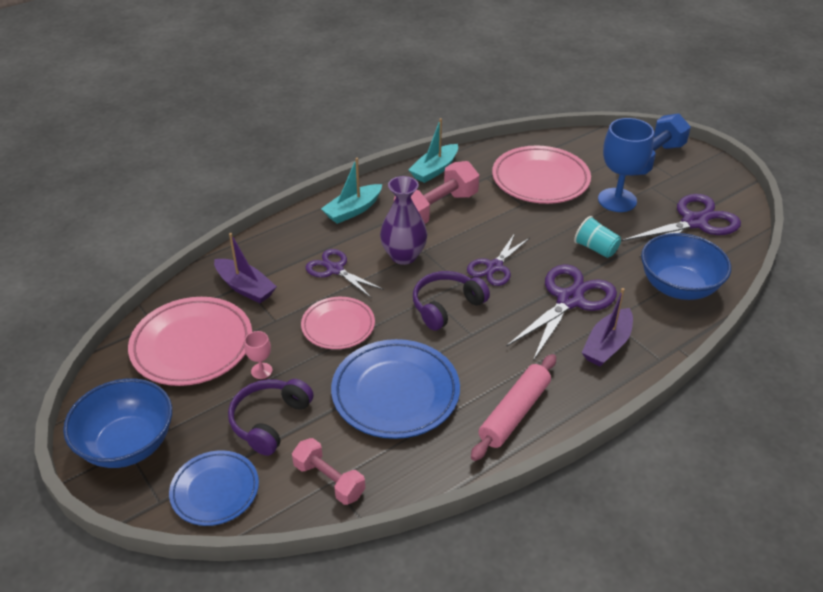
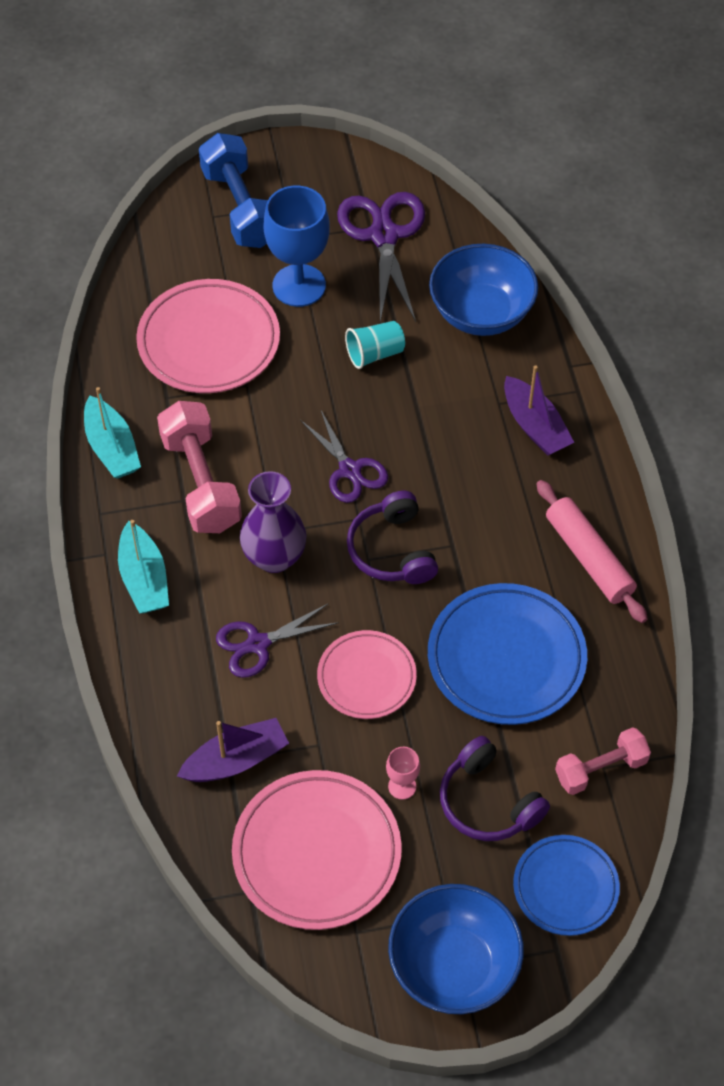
camera: 65 degrees left, 15 degrees up
purple scissors [506,264,617,361] -> none

